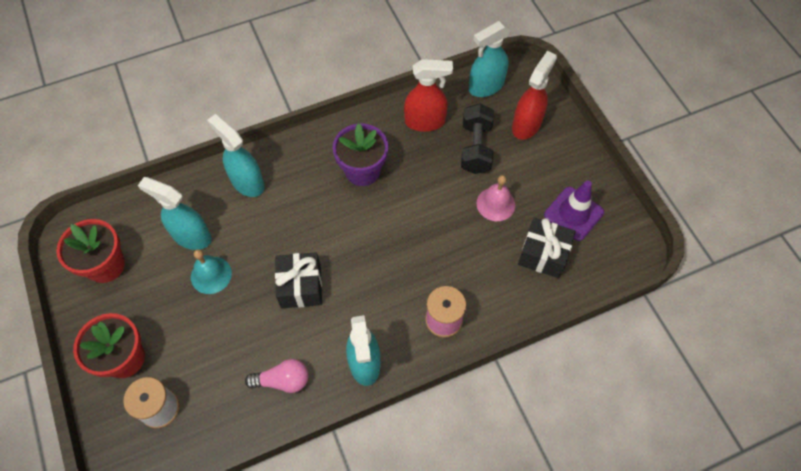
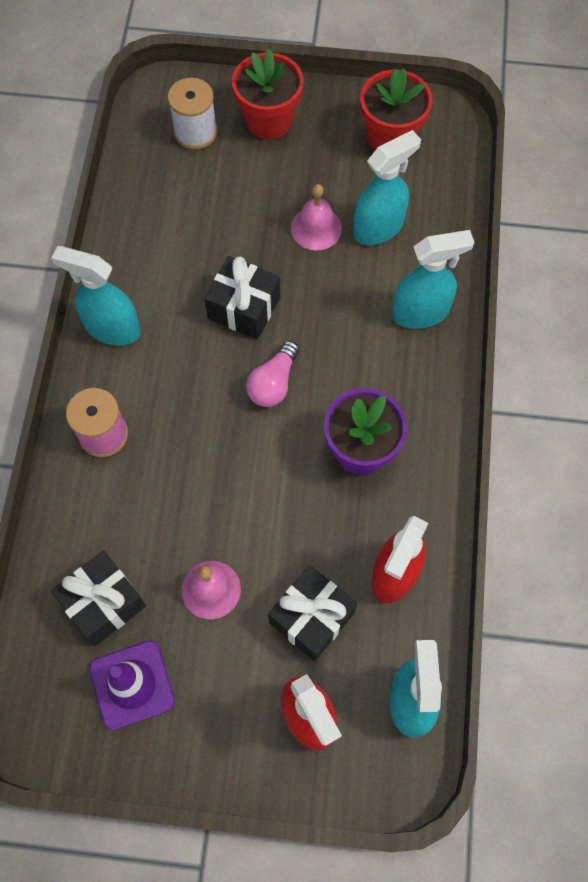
camera: 120 degrees right, 5 degrees up
turquoise bell [191,250,232,294] -> pink bell [291,184,342,250]
pink light bulb [245,359,309,393] -> pink light bulb moved to [246,341,299,407]
black dumbbell [461,104,494,174] -> black gift [268,565,357,661]

